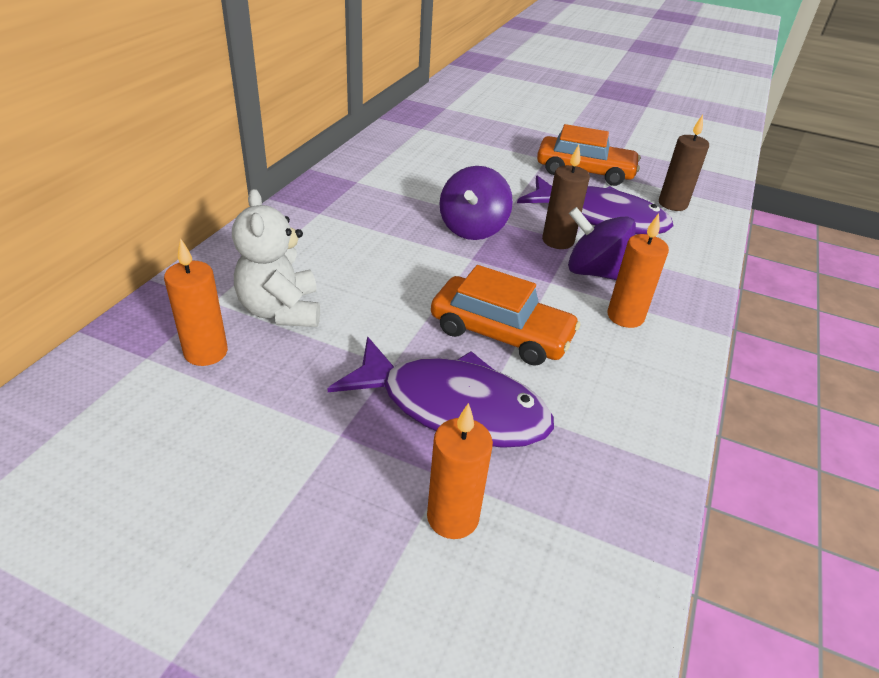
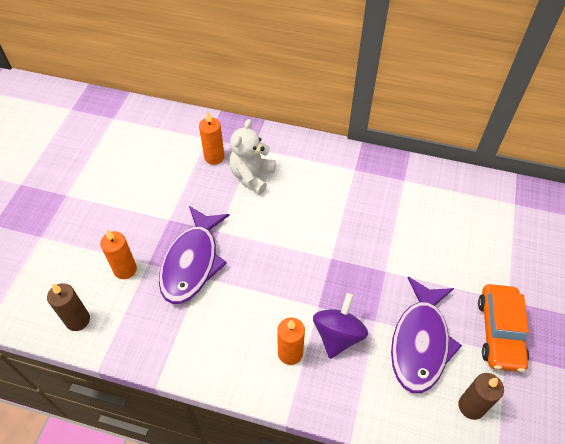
camera: 85 degrees right, 15 degrees up
white teddy bear [232,189,320,327] -> white teddy bear turned 45 degrees counterclockwise [229,119,276,195]
orange car [431,265,580,366] -> none
purple spinning top [439,166,513,240] -> none
brown candle [542,144,590,249] -> brown candle moved to [47,283,90,331]

